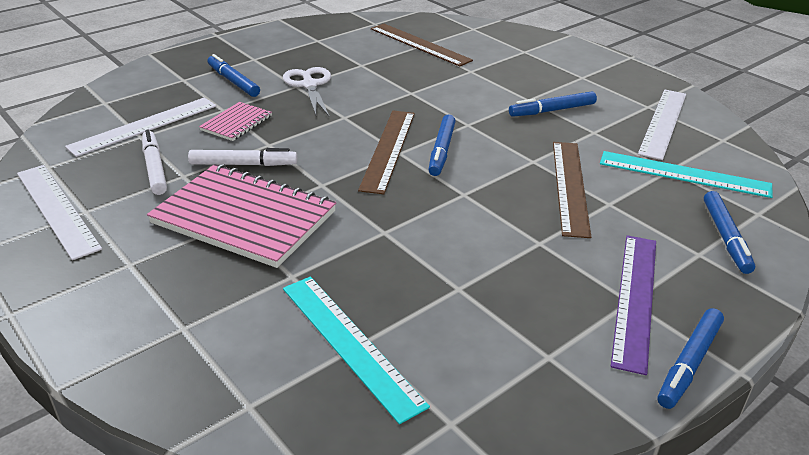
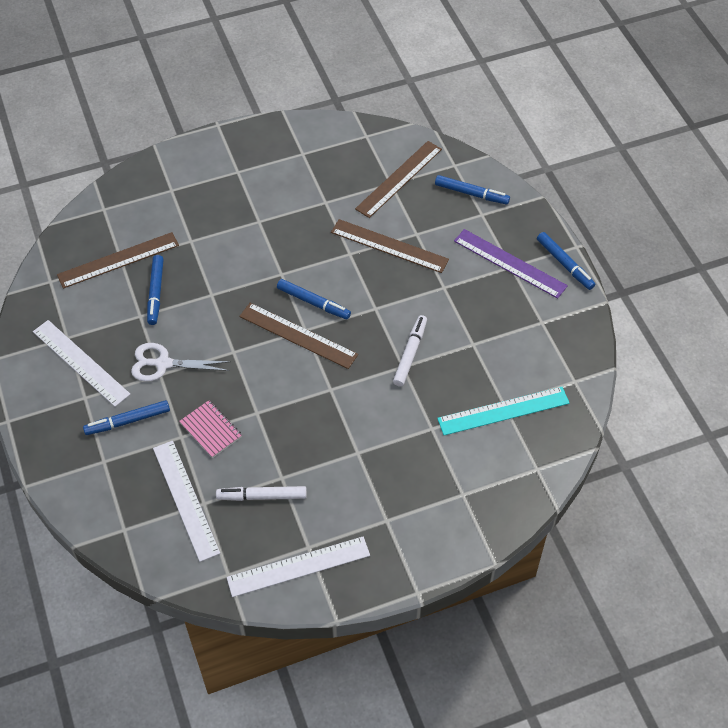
camera: 70 degrees left, 20 degrees up
pink notebook [147,164,336,268] -> none
white marker [188,148,297,166] -> white marker moved to [393,315,427,387]
blue marker [509,91,597,117] -> blue marker moved to [147,255,164,325]
turquoise ruler [600,151,773,198] -> brown ruler [355,141,442,218]
white ruler [638,90,686,160] -> white ruler moved to [33,320,131,407]

